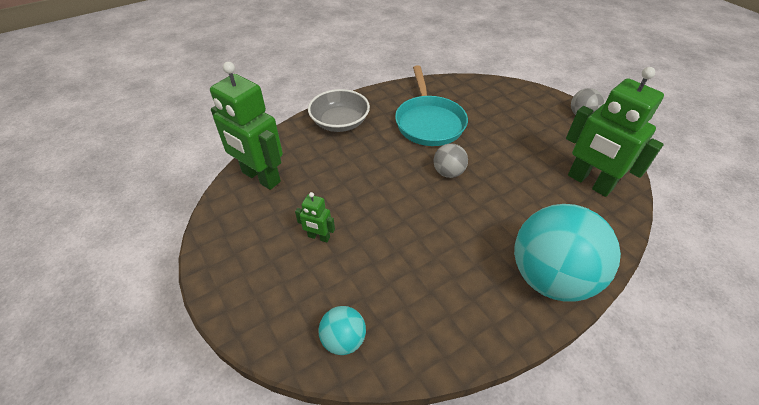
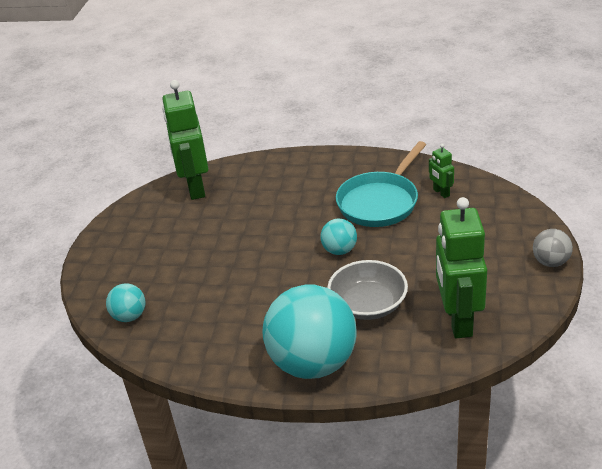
camera: 45 degrees right, 10 degrees down
green robot [295,192,335,243] -> green robot moved to [429,144,454,198]
grey bowl [308,89,370,132] -> grey bowl moved to [327,260,408,320]
grey ball [433,143,468,178] -> turquoise ball [321,219,357,255]

